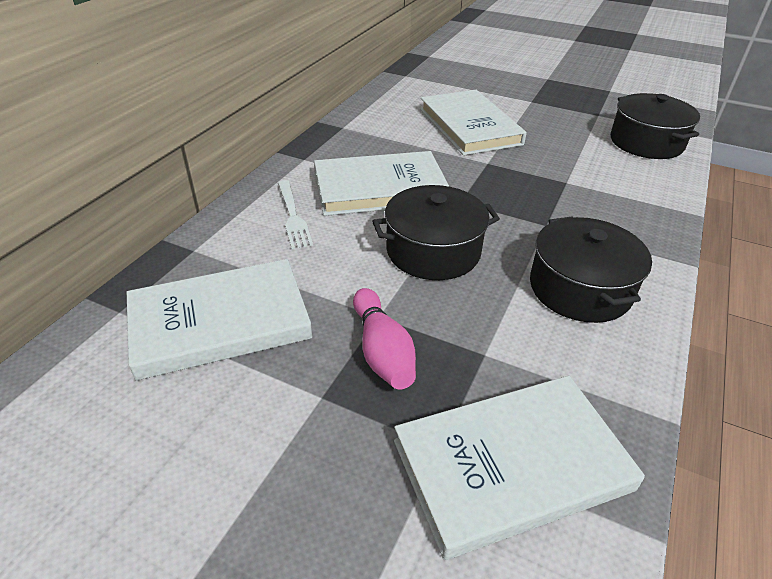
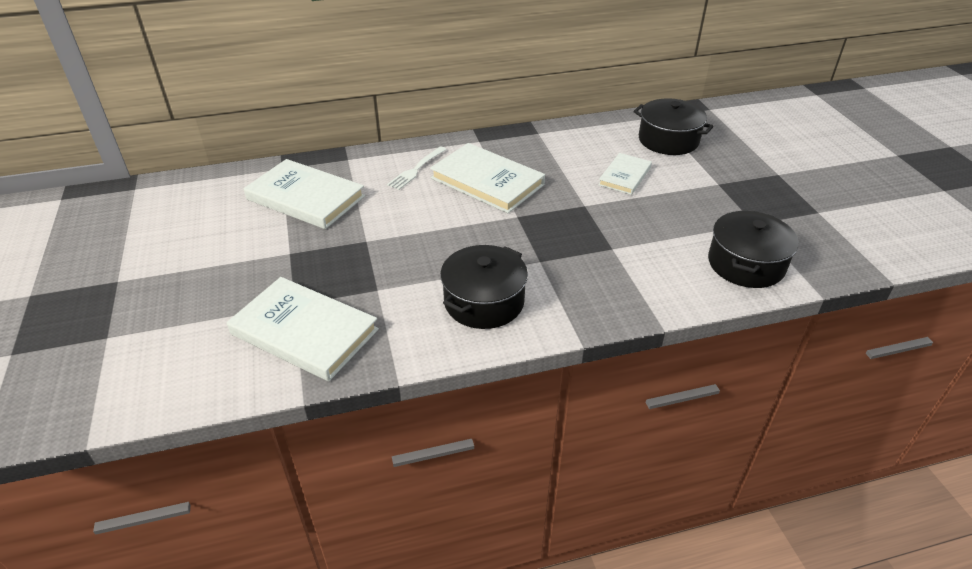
camera: 50 degrees right, 0 degrees up
pink bowling pin [353,288,416,390] -> none
black pot [372,185,500,280] -> black pot moved to [634,98,713,155]
white book [420,90,527,156] -> white book [598,153,652,195], size x0.58

